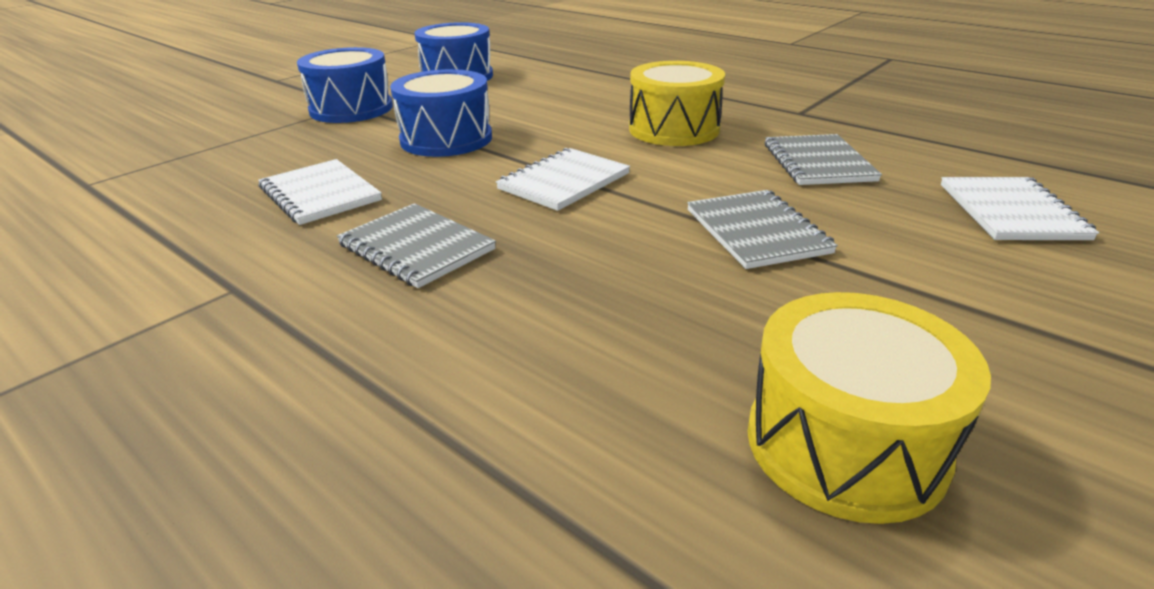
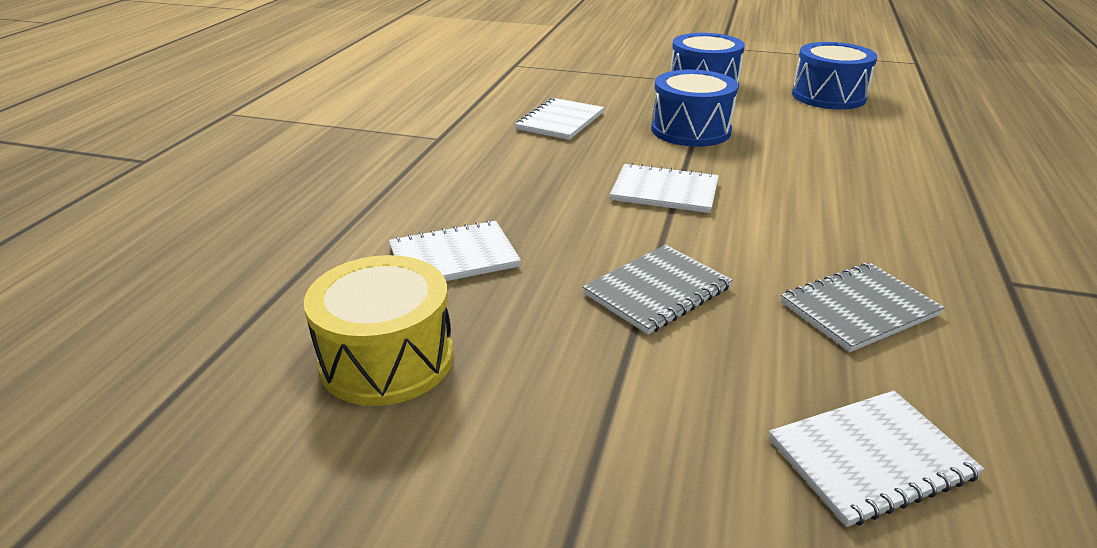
camera: 65 degrees right, 0 degrees up
grey notebook [337,203,496,288] -> none
yellow drum [629,61,725,146] -> none
none -> white notebook [389,220,521,281]

